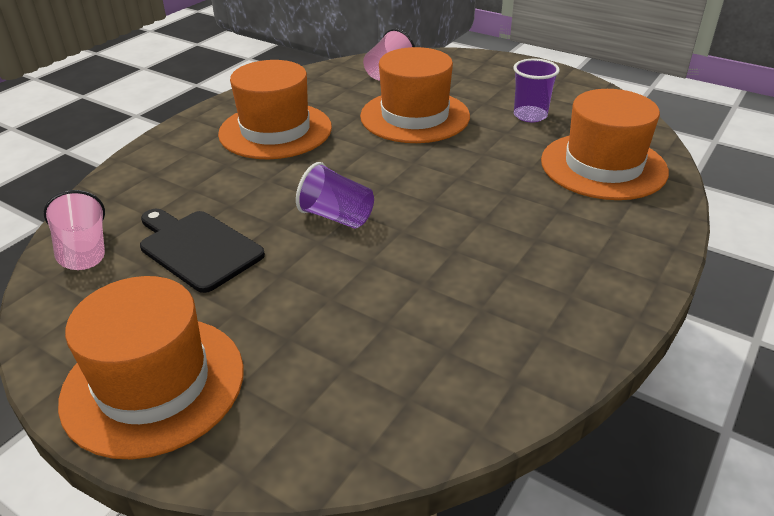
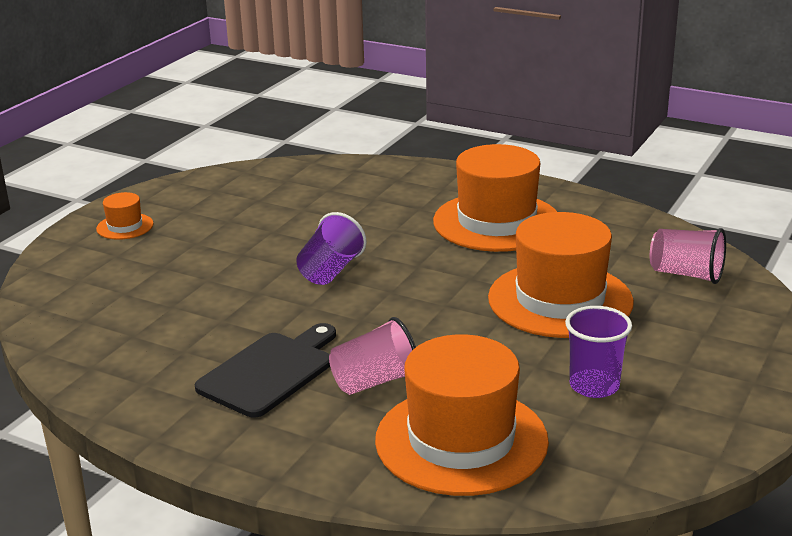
camera: 85 degrees right, 10 degrees down
pink cup [43,190,105,270] -> pink cup moved to [329,317,416,395]
orange hat [58,276,244,459] -> orange hat [96,192,154,240], size x0.45
black cutting board [140,209,265,293] -> black cutting board moved to [195,323,336,418]

